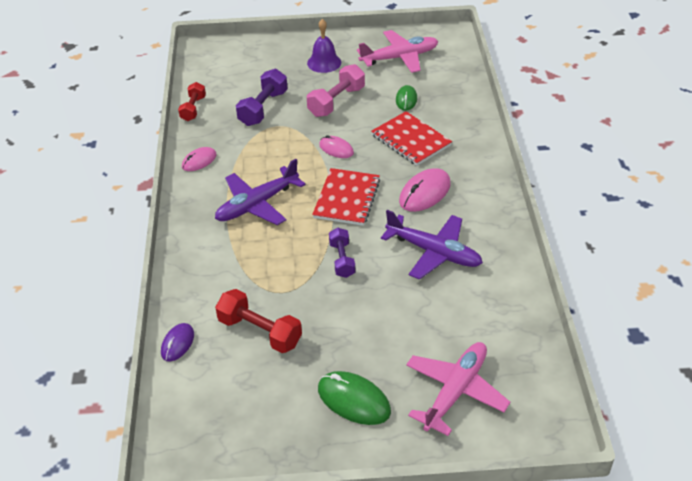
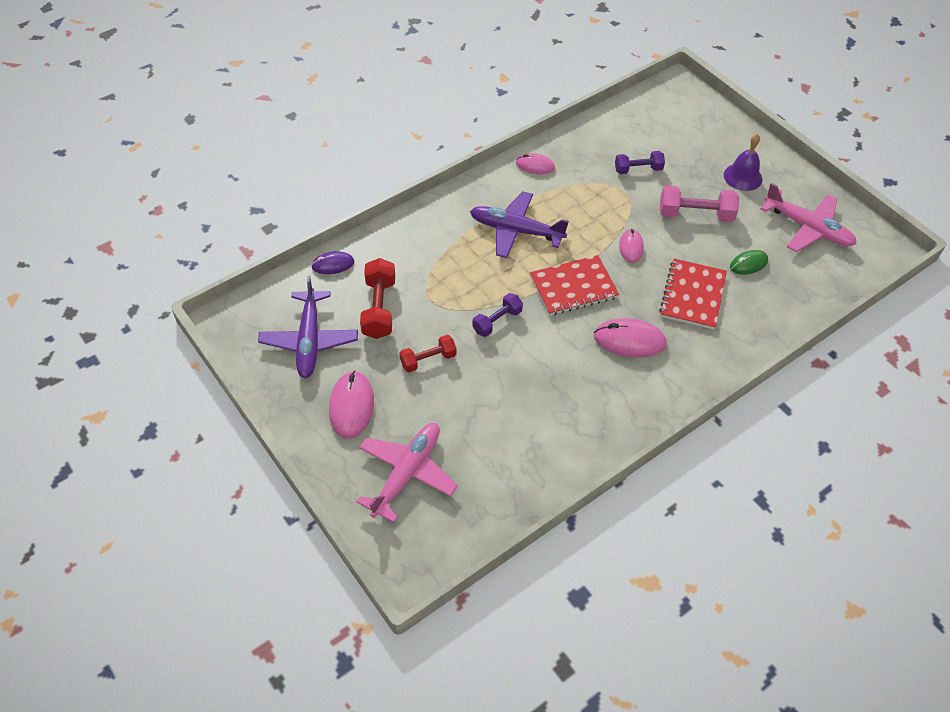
camera: 55 degrees right, 10 degrees up
red dumbbell [178,82,206,121] -> red dumbbell moved to [400,335,457,372]
purple dumbbell [236,69,288,126] -> purple dumbbell [615,151,665,174], size x0.66
green mouse [318,371,391,425] -> pink mouse [329,370,374,439]
purple plane [381,210,483,280] -> purple plane moved to [258,276,358,379]
pink plane [406,342,510,436] -> pink plane turned 60 degrees counterclockwise [356,423,458,523]

